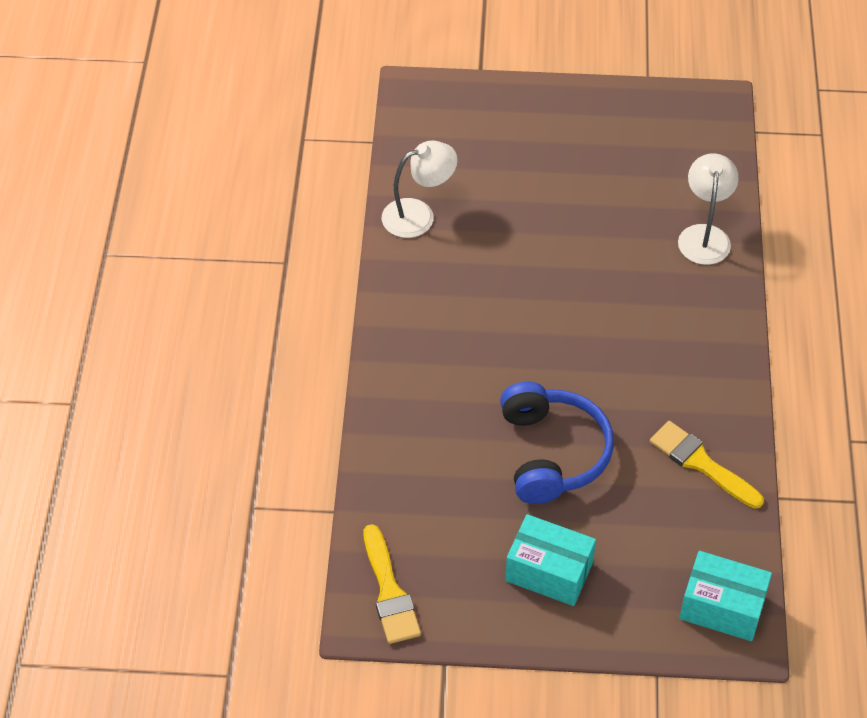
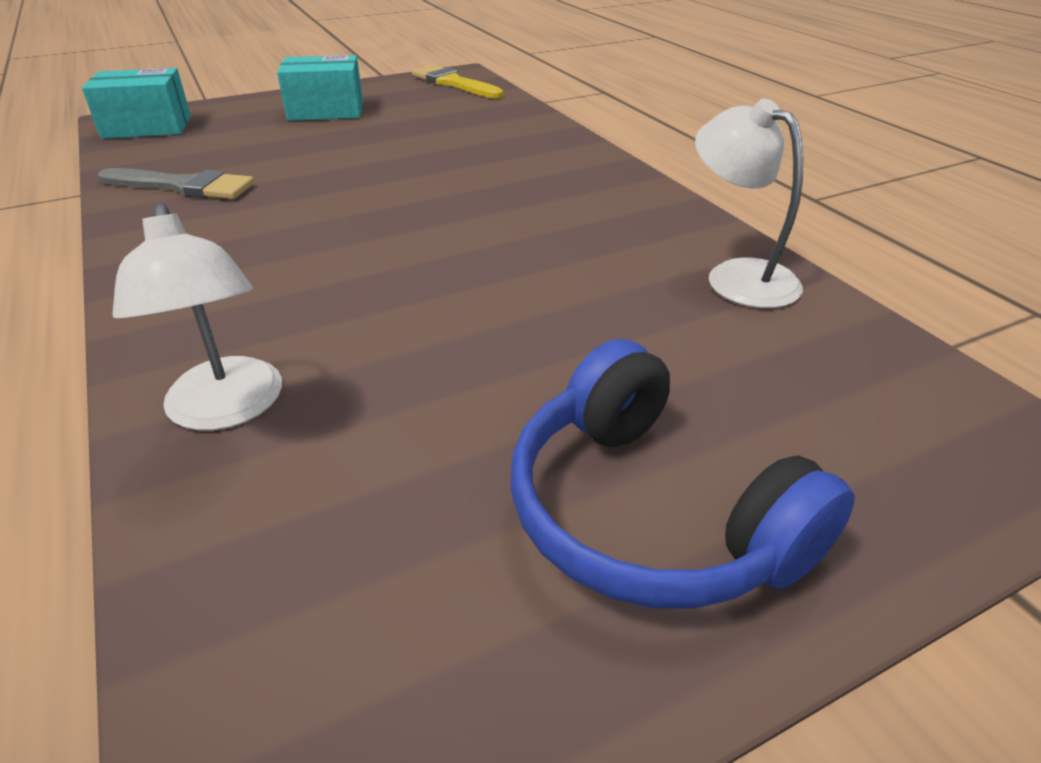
camera: 150 degrees right, 15 degrees down
white lamp [382,141,458,238] -> white lamp turned 105 degrees clockwise [695,99,803,308]
blue headphones [500,382,614,504] -> blue headphones moved to [511,339,855,609]
yellow brush [650,421,764,509] -> grey brush [98,168,254,199]

